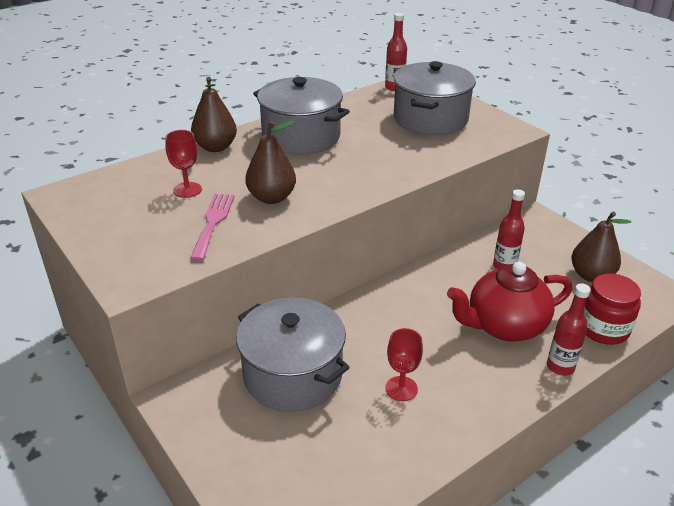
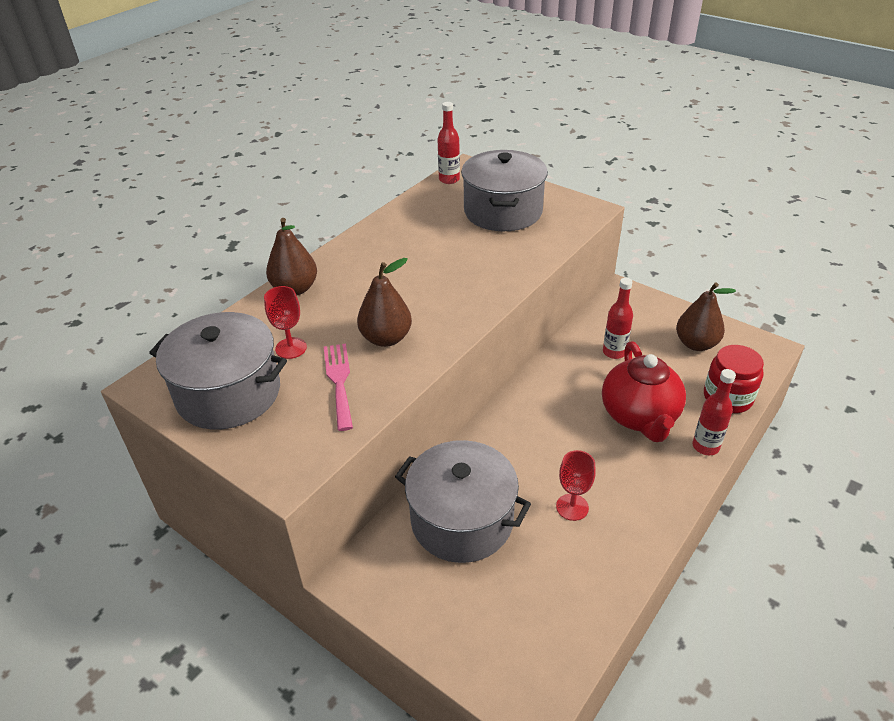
camera: 15 degrees left, 5 degrees up
grey pot [253,77,350,155] -> grey pot moved to [149,312,287,430]
red teapot [447,261,573,341] -> red teapot turned 60 degrees counterclockwise [602,341,686,442]

